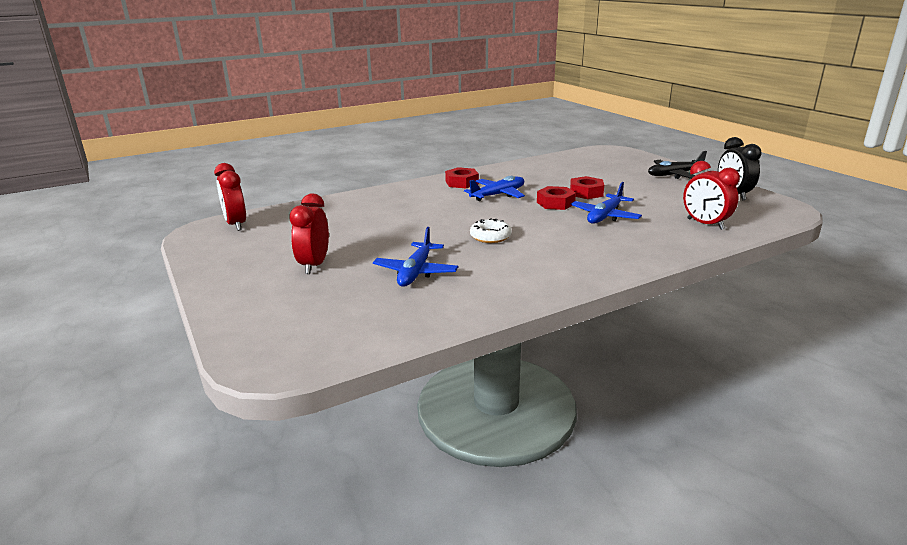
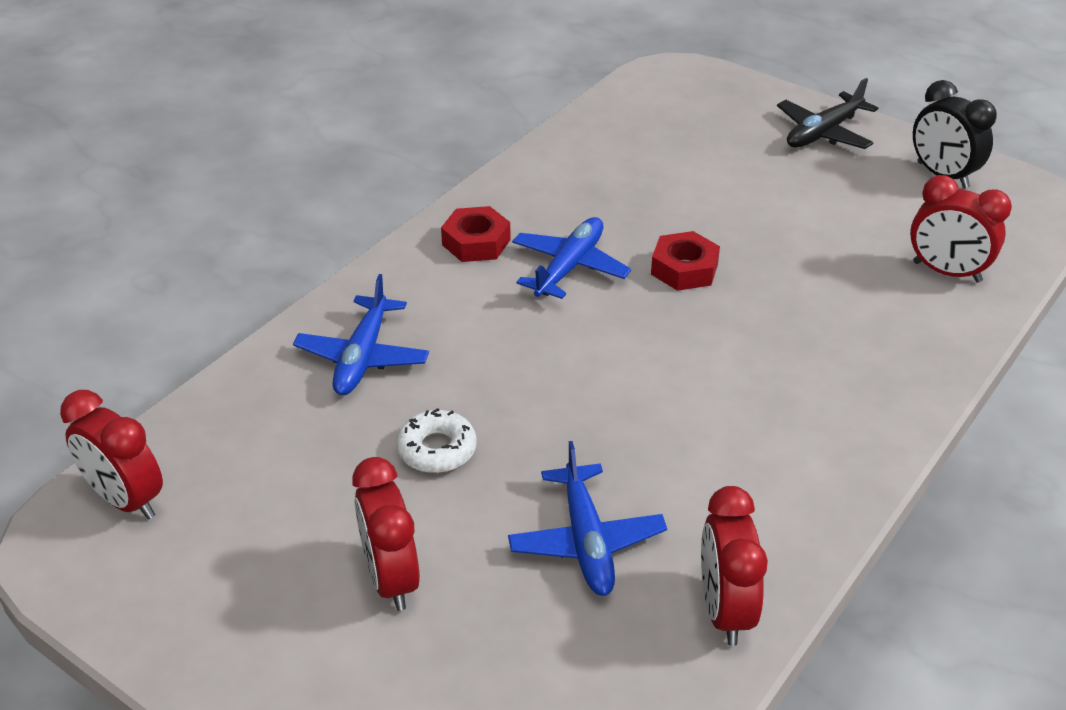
camera: 25 degrees left, 15 degrees up
white donut [470,218,512,243] -> white donut moved to [396,408,477,473]
red nut [570,176,604,199] -> none
blue plane [571,182,642,224] -> blue plane moved to [293,274,429,395]
none -> red clock [701,486,768,646]

